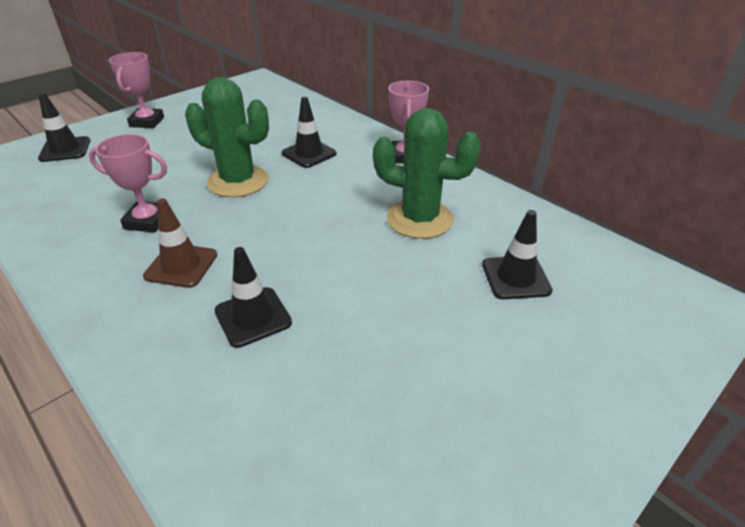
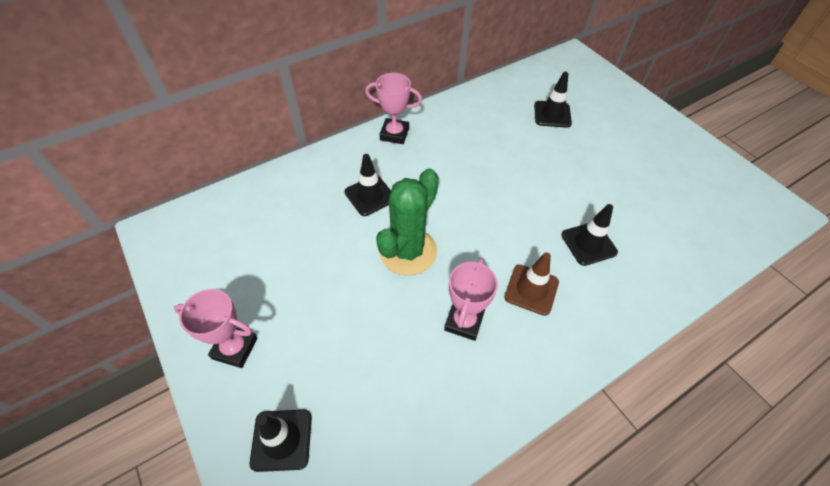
camera: 80 degrees left, 15 degrees up
green cactus [373,108,481,239] -> none

